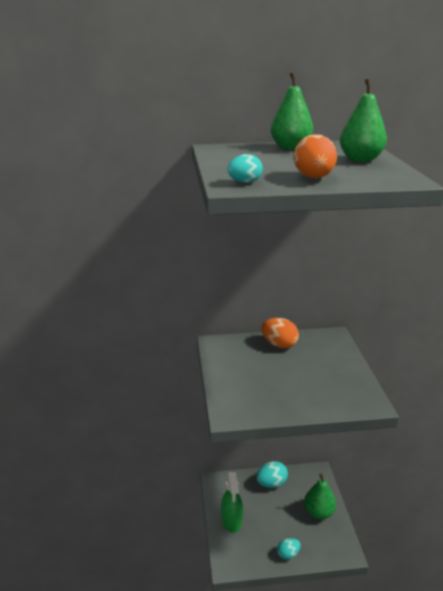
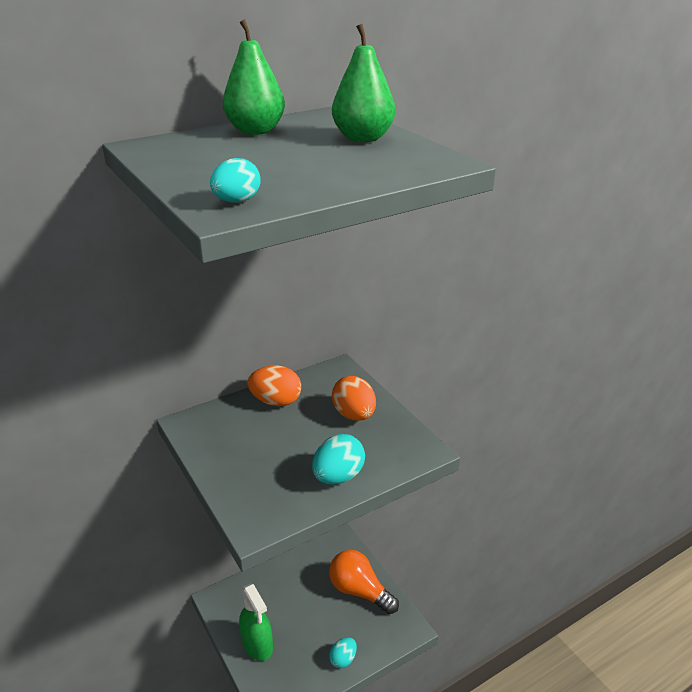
camera: 25 degrees left, 5 degrees up
turquoise egg [257,461,288,488] -> turquoise egg moved to [312,434,365,484]
orange egg [294,134,337,178] -> orange egg moved to [332,376,376,421]
green pear [304,474,336,519] -> orange light bulb [329,550,399,614]

